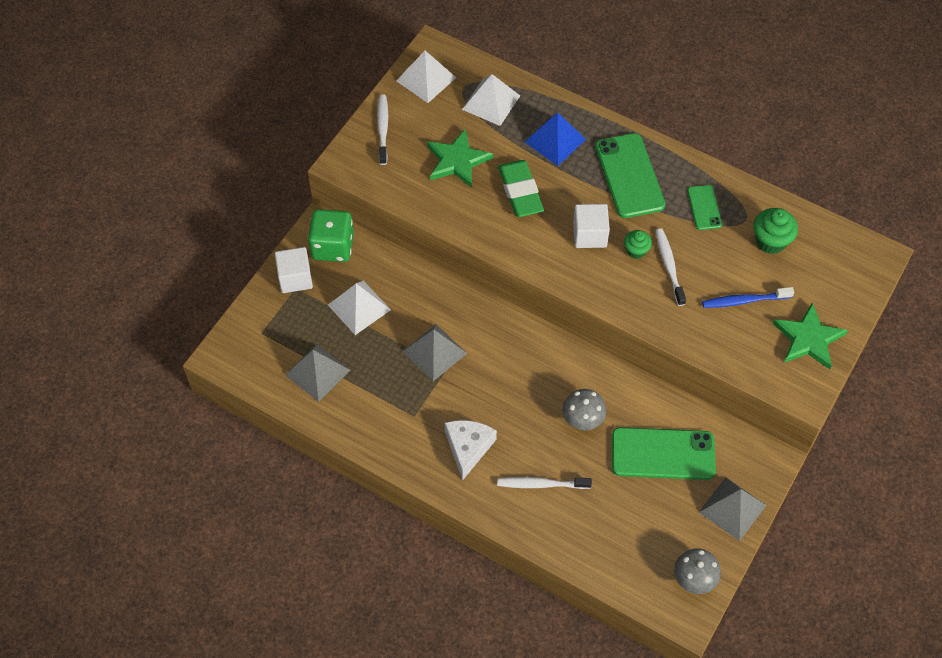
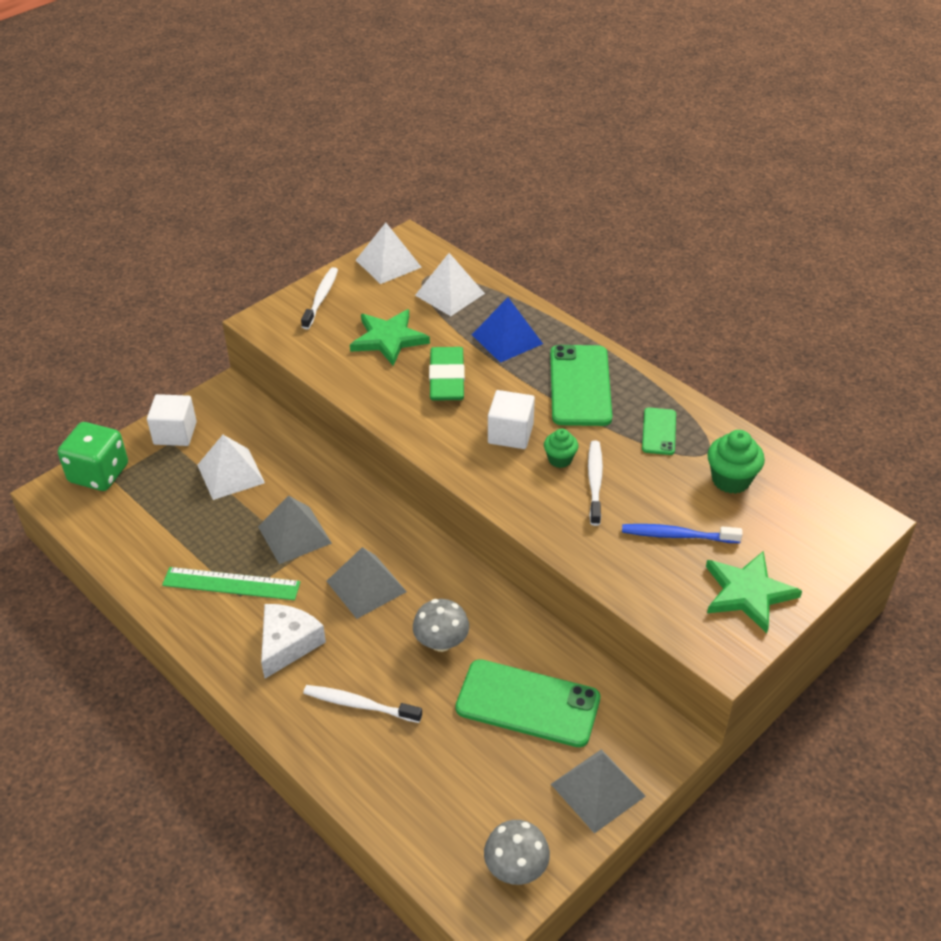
camera: 15 degrees right, 15 degrees down
grey pyramid [285,344,350,402] -> grey pyramid moved to [326,547,407,619]
green dice [308,209,354,262] -> green dice moved to [58,422,128,491]
none -> green ruler [162,567,300,600]

